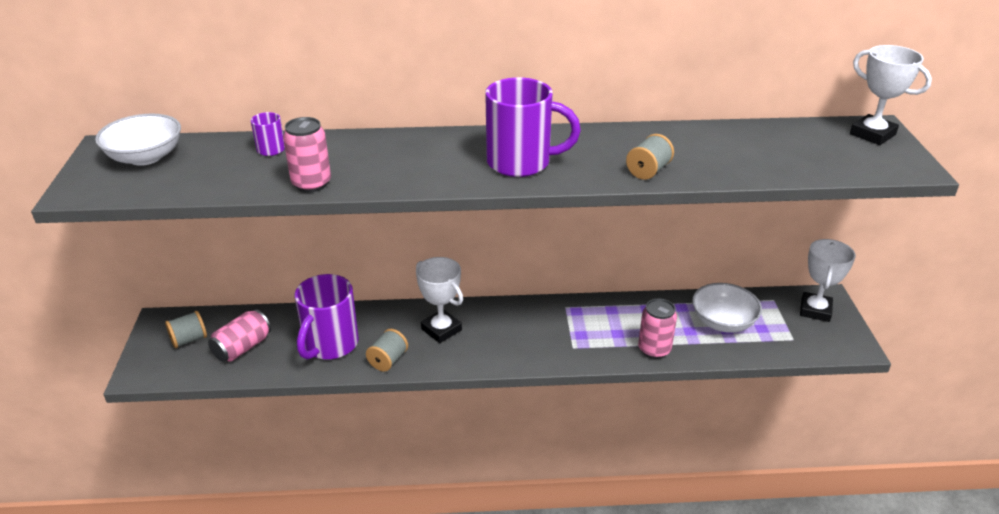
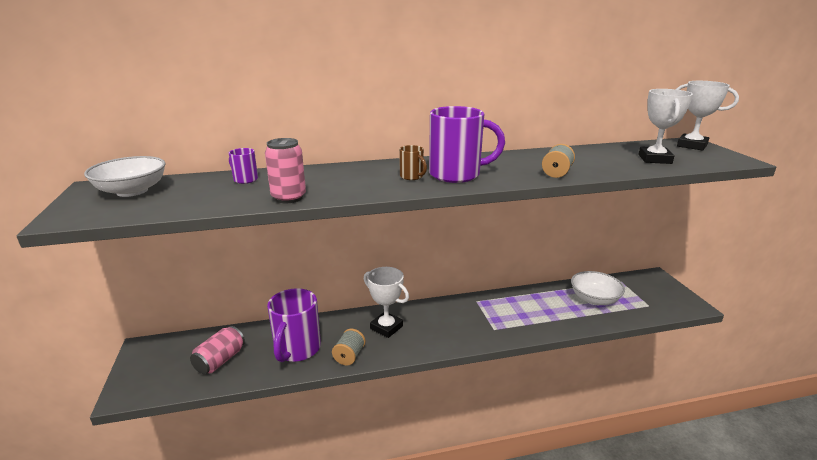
camera: 10 degrees left, 10 degrees down
grey spool [165,311,207,348] -> none
pink can [638,298,677,359] -> none
white trophy [800,239,856,322] -> white trophy moved to [639,89,693,164]
none -> brown mug [399,145,427,180]

